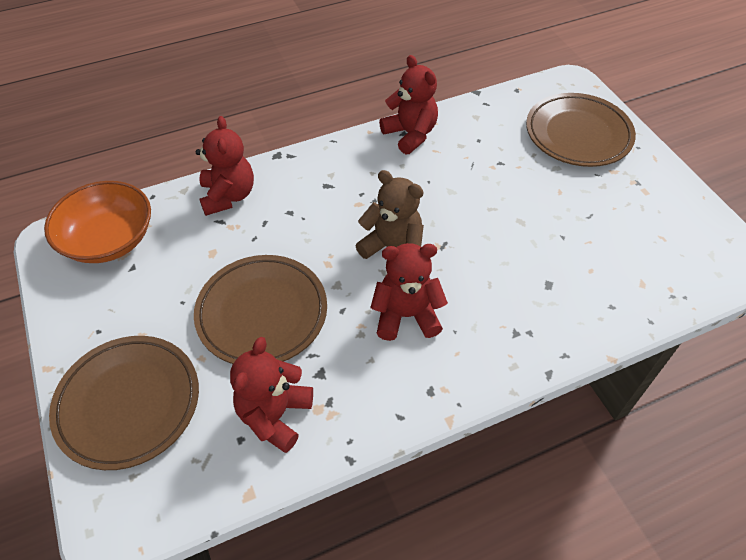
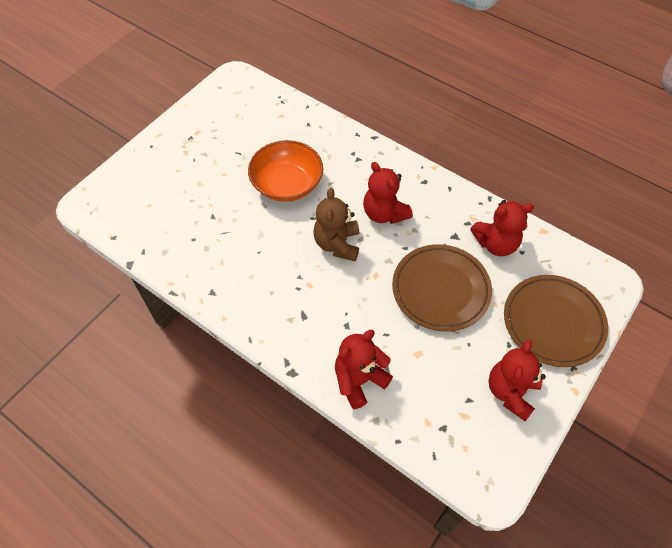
camera: 120 degrees left, 5 degrees up
orange bowl [44,181,151,263] -> orange bowl moved to [248,140,323,202]
red teddy bear [379,55,438,155] -> red teddy bear moved to [488,340,546,421]
brown plate [526,93,636,167] -> none

